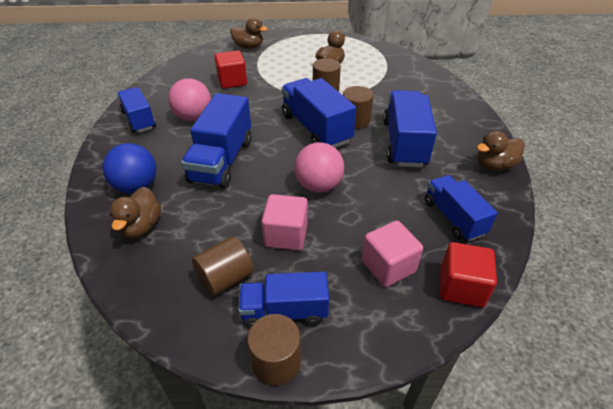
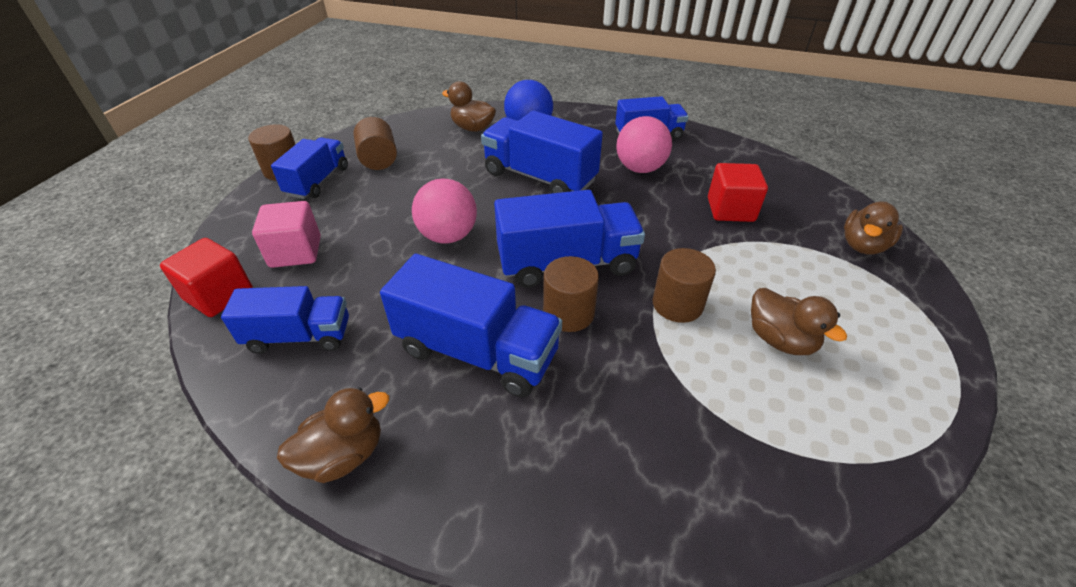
camera: 110 degrees right, 0 degrees up
pink cube [261,194,308,251] -> none
brown duck [477,131,525,171] -> brown duck turned 60 degrees clockwise [277,387,389,483]

